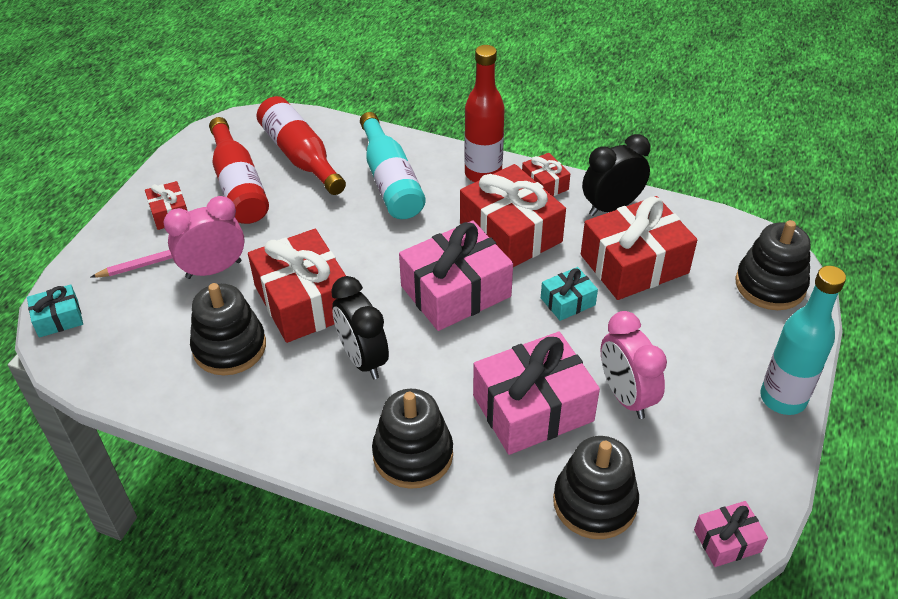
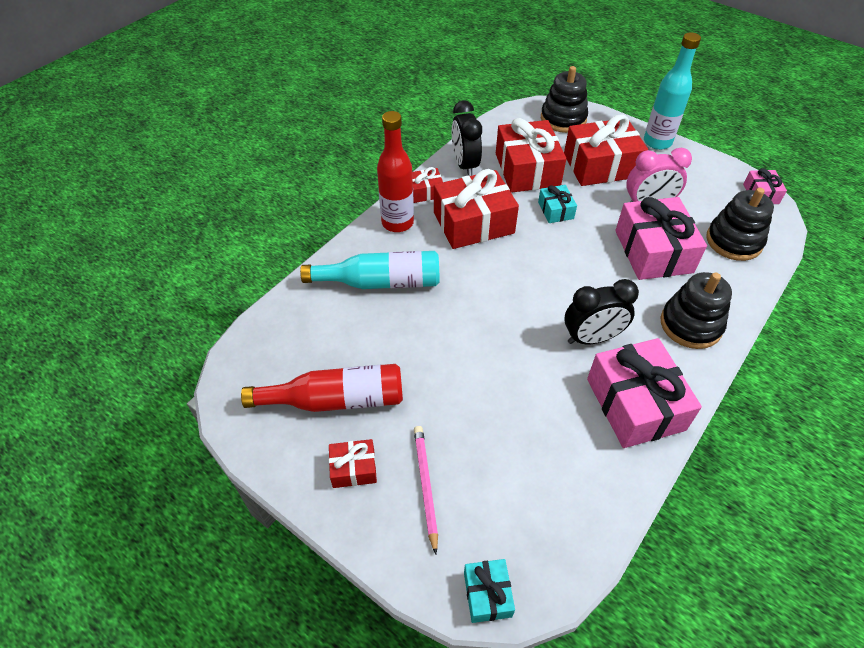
camera: 75 degrees left, 5 degrees up
pink clock [163,196,245,279] -> none
black stacking toy [190,283,266,375] -> none
red gift [248,229,346,343] -> red gift moved to [564,114,648,186]
red bottle [256,96,346,195] -> none
pink gift [399,220,513,331] -> pink gift moved to [587,338,702,448]

